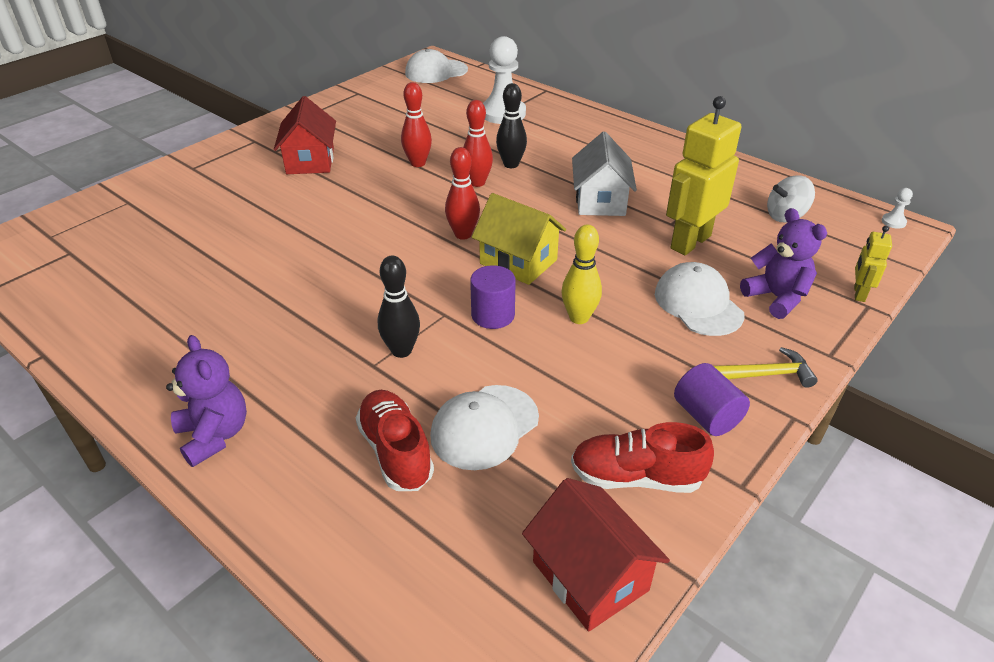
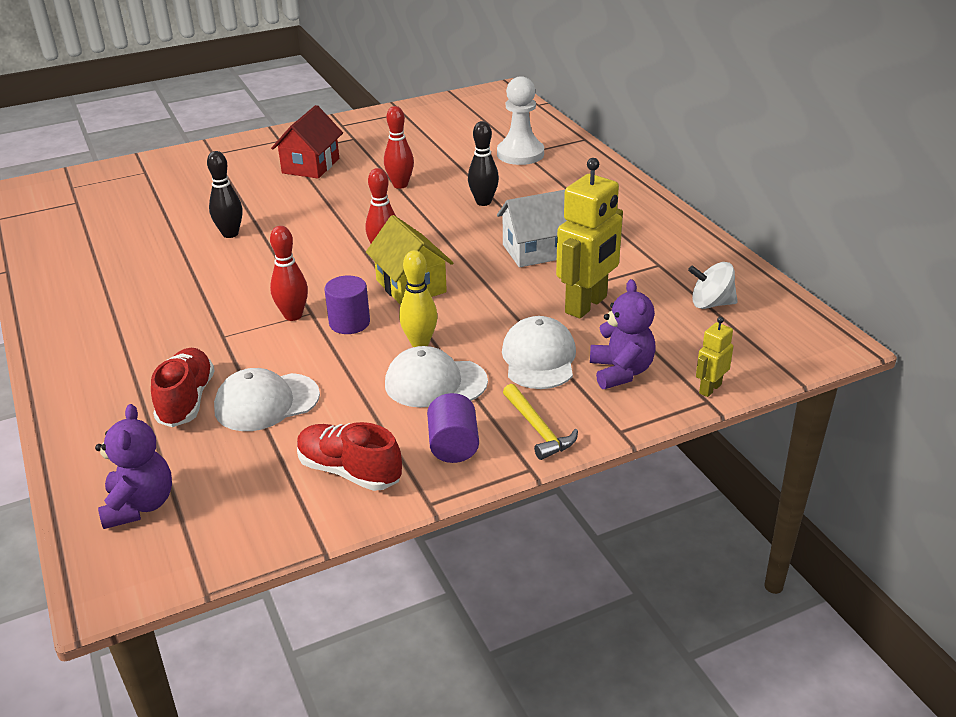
camera: 25 degrees right, 5 degrees down
purple teddy bear [166,335,247,467] -> purple teddy bear moved to [95,404,172,529]
black bowling pin [378,256,420,358] -> black bowling pin moved to [207,151,242,238]
white cap [405,49,468,83] -> white cap moved to [385,346,488,407]
red bowling pin [463,100,493,187] -> red bowling pin moved to [270,226,308,321]
red house [522,478,670,631] -> none
white house [572,132,637,216] -> white house turned 45 degrees clockwise [497,190,567,267]
yellow robot [666,96,741,255] -> yellow robot turned 150 degrees clockwise [556,158,623,319]
yellow hammer [714,347,818,388] -> yellow hammer turned 45 degrees clockwise [503,384,578,460]
white pawn [882,188,913,229] -> none

